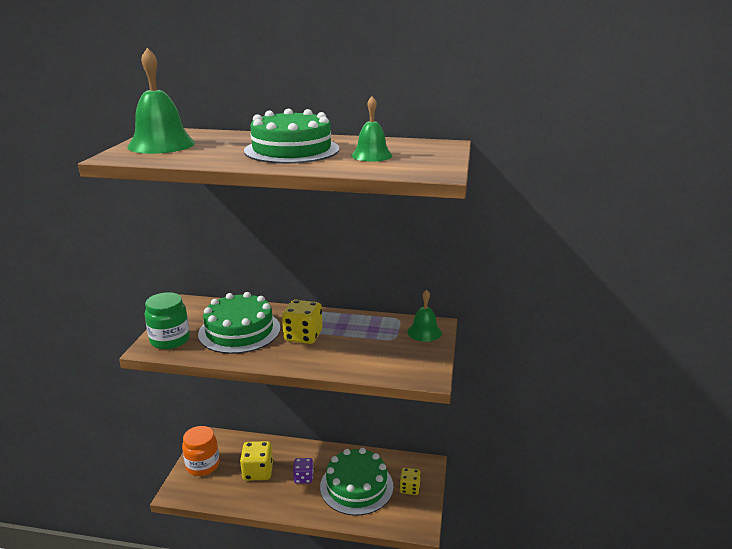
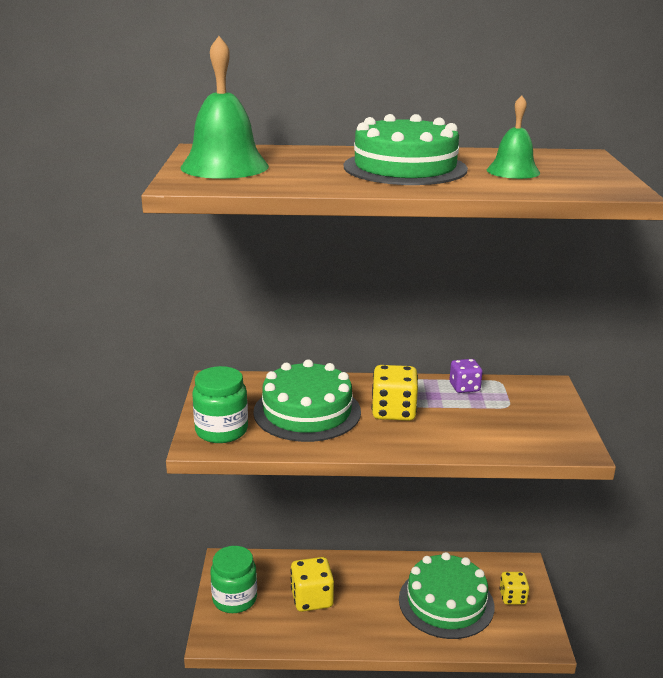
camera: 10 degrees left, 0 degrees up
orange jar [182,426,219,476] -> green jar [210,546,257,613]
purple dice [293,458,314,484] -> purple dice moved to [450,359,483,393]
green bell [407,290,442,342] -> none

